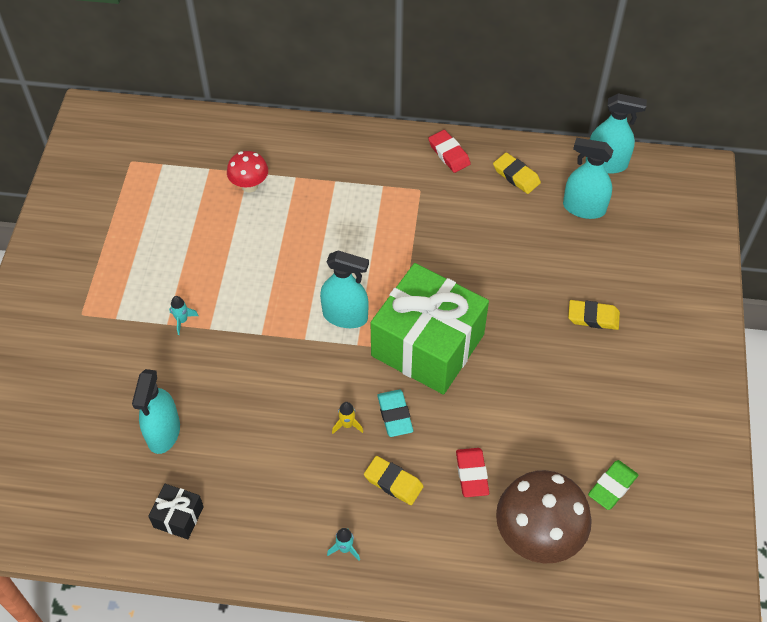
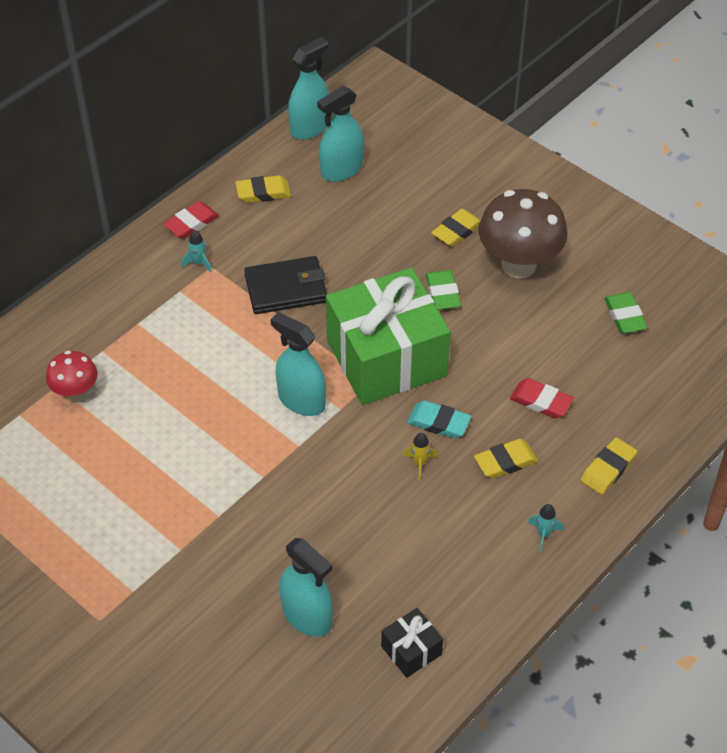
camera: 55 degrees left, 5 degrees down
turquoise rocket [169,296,199,335] -> turquoise rocket moved to [181,231,212,272]
turquoise spray bottle [320,250,369,328] -> turquoise spray bottle turned 105 degrees counterclockwise [270,312,326,416]
red eraser [428,130,471,173] -> red eraser turned 45 degrees counterclockwise [163,201,219,239]
brown mushroom [496,470,592,564] -> brown mushroom moved to [478,189,567,278]
none -> black wallet [244,256,327,314]
none -> green eraser [426,270,461,310]
none -> yellow eraser [580,437,637,495]

